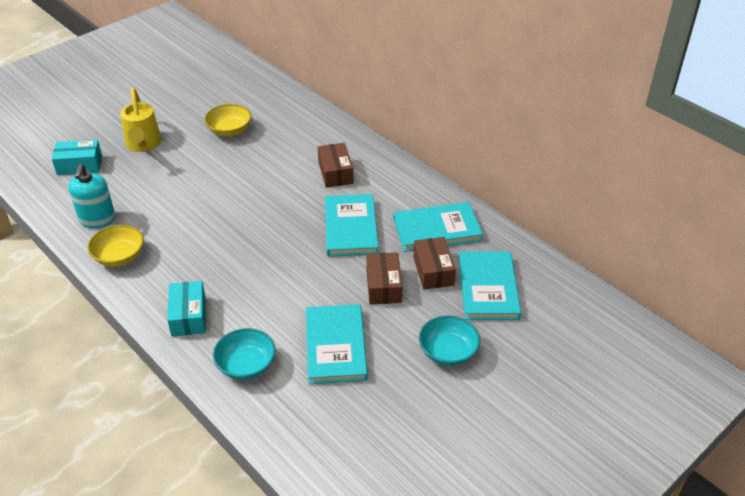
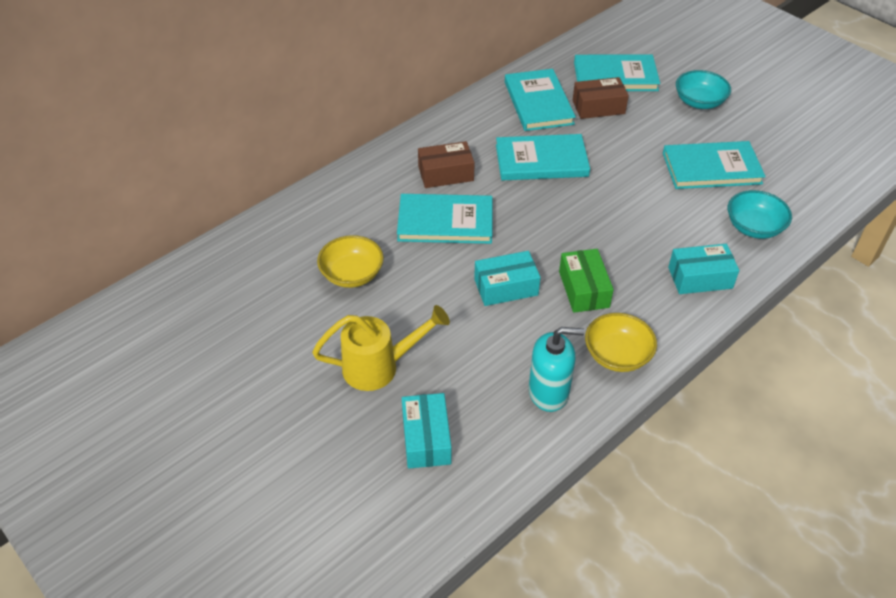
camera: 90 degrees left, 5 degrees up
brown box [366,252,402,304] -> none
none -> turquoise book [397,194,492,244]
none -> turquoise box [474,251,541,306]
none -> green box [559,249,614,313]

